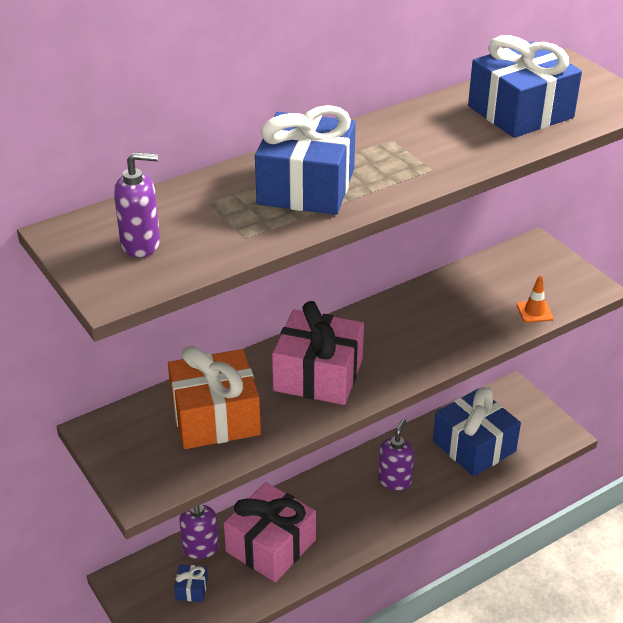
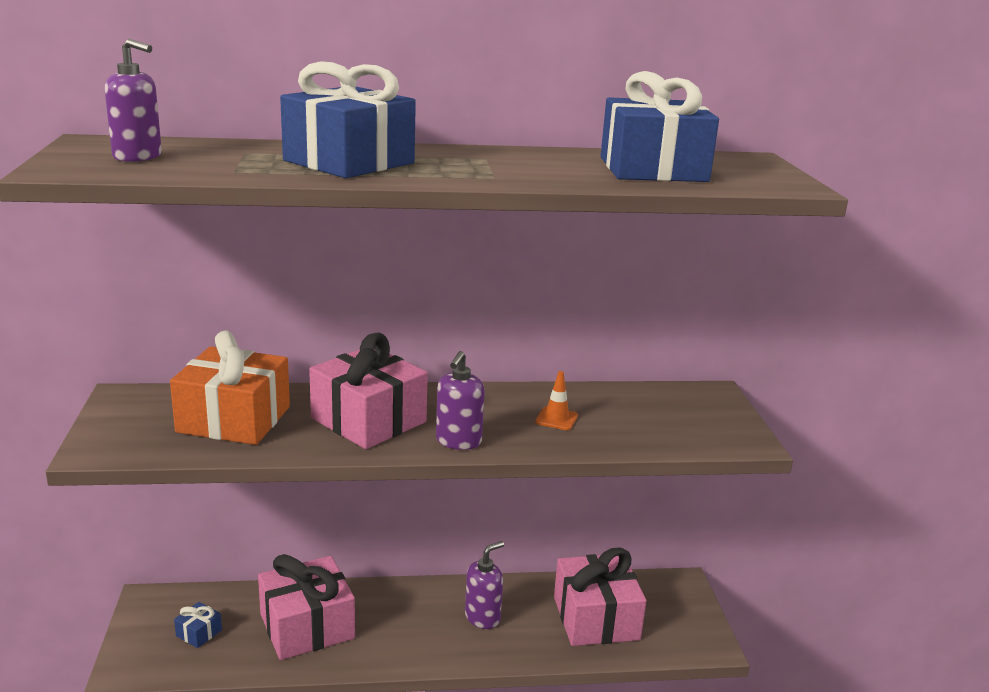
camera: 25 degrees right, 15 degrees down
purple soap dispenser [179,504,219,559] -> purple soap dispenser moved to [436,351,485,450]
blue gift [433,387,521,477] -> pink gift [554,548,646,646]
orange traffic cone [517,276,553,323] -> orange traffic cone moved to [535,371,578,430]

